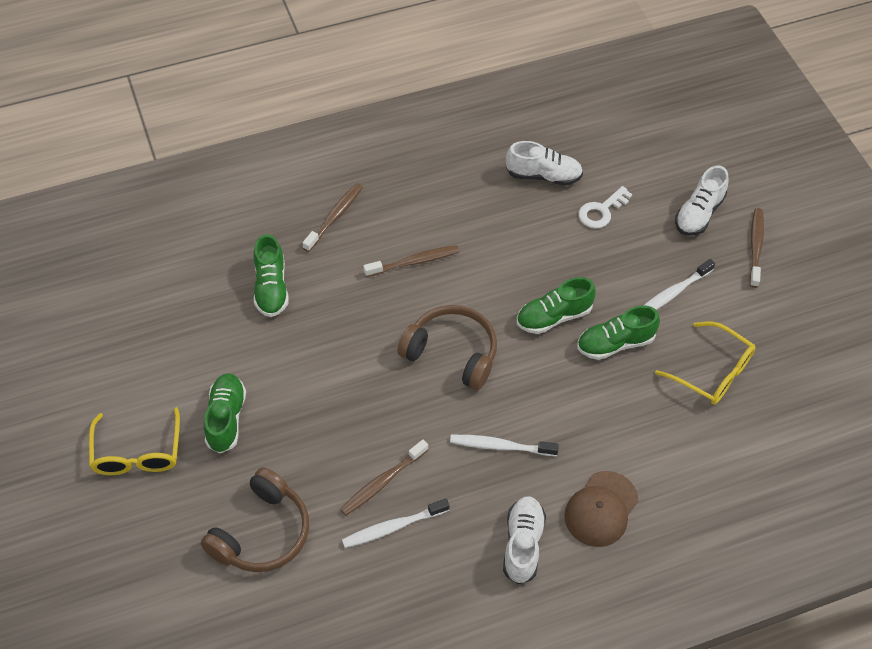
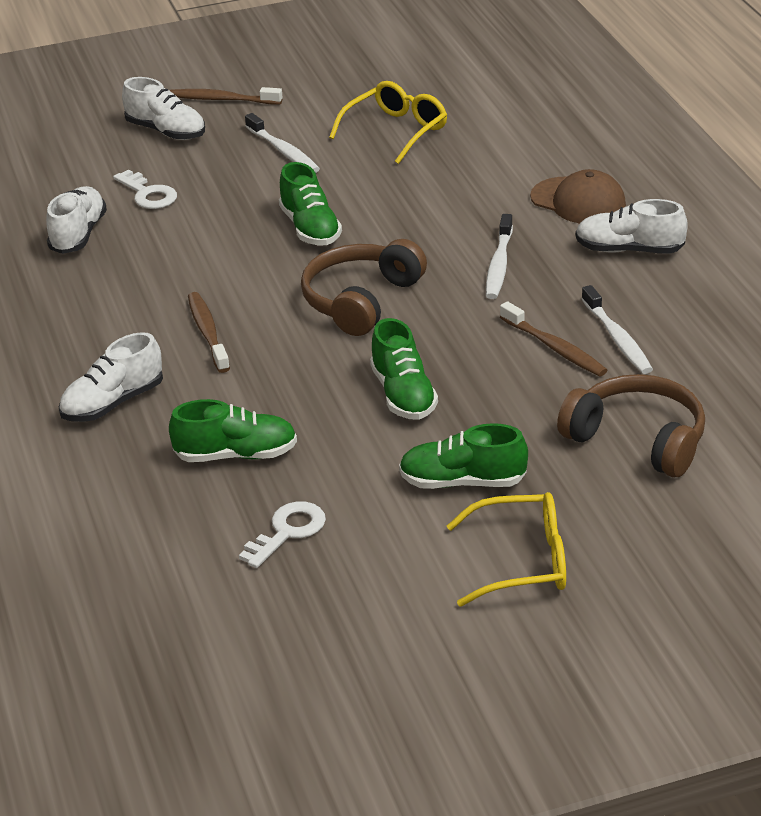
camera: 85 degrees left, 20 degrees down
brown toothbrush [303,183,363,252] -> white shoe [59,332,163,422]
green shoe [577,306,660,360] -> green shoe moved to [370,318,438,420]
none -> white key [239,502,326,568]

